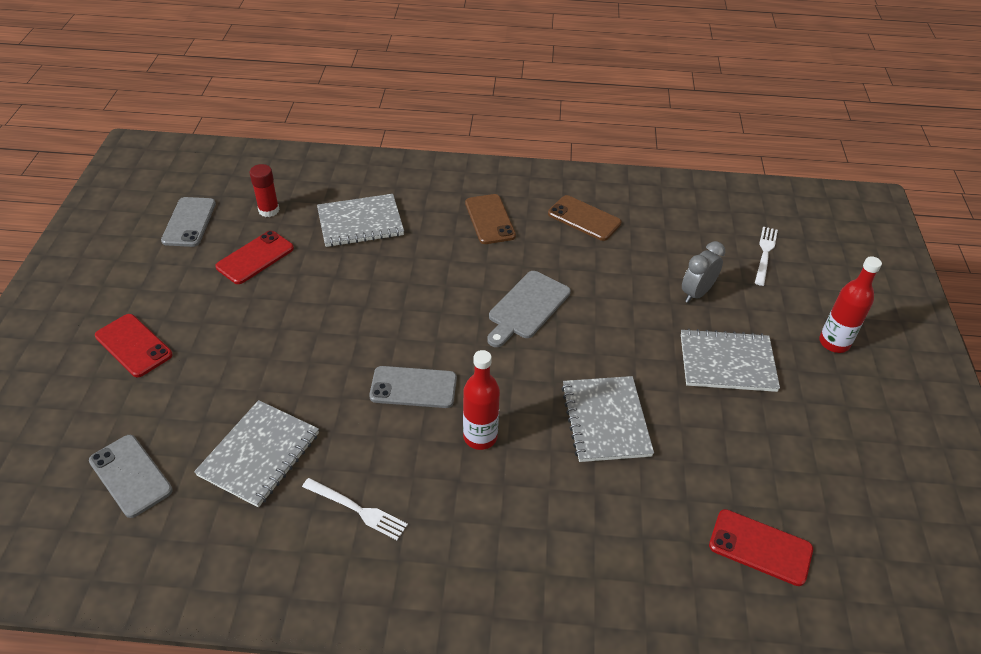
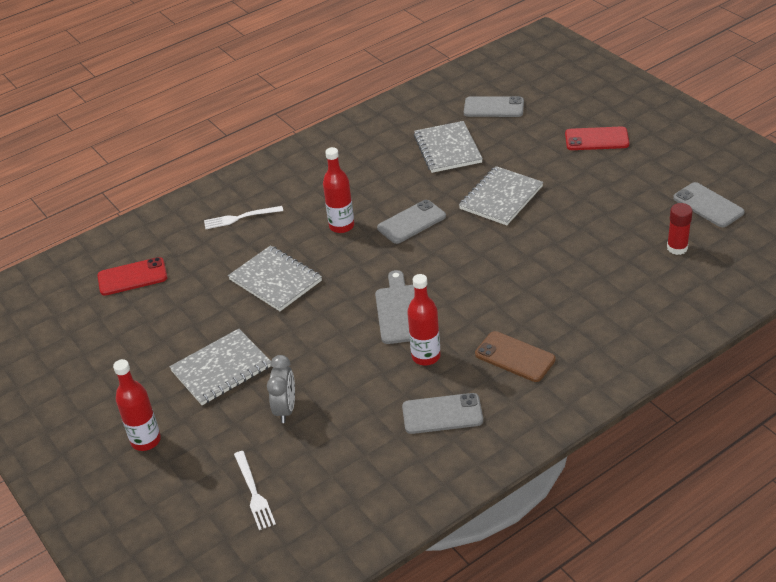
camera: 145 degrees right, 5 degrees down
red phone [215,231,294,284] -> none
white fork [302,478,408,540] -> white fork moved to [204,206,283,229]
grey notebook [317,194,404,247] -> grey notebook moved to [459,166,543,225]
brown phone [548,195,621,241] -> grey phone [402,393,483,434]
none -> red bottle [407,274,441,365]

